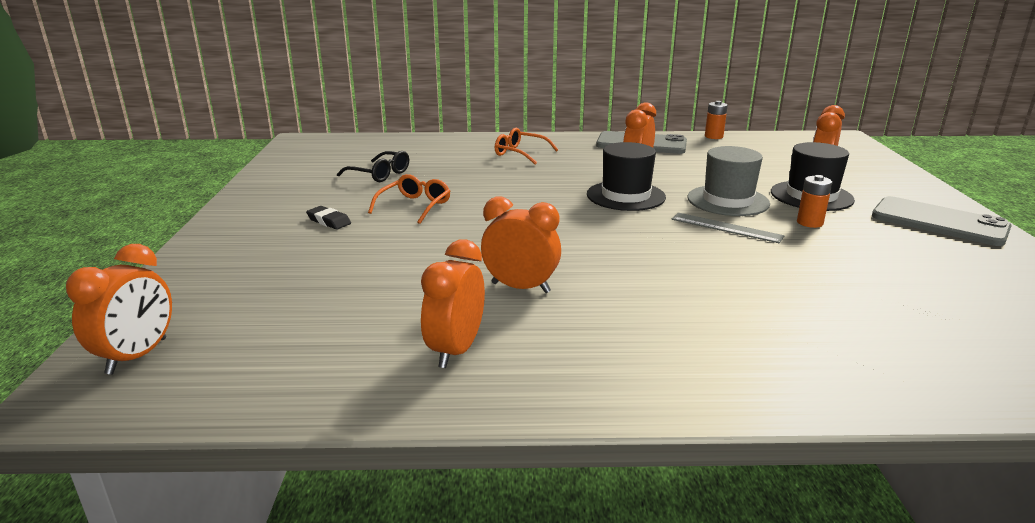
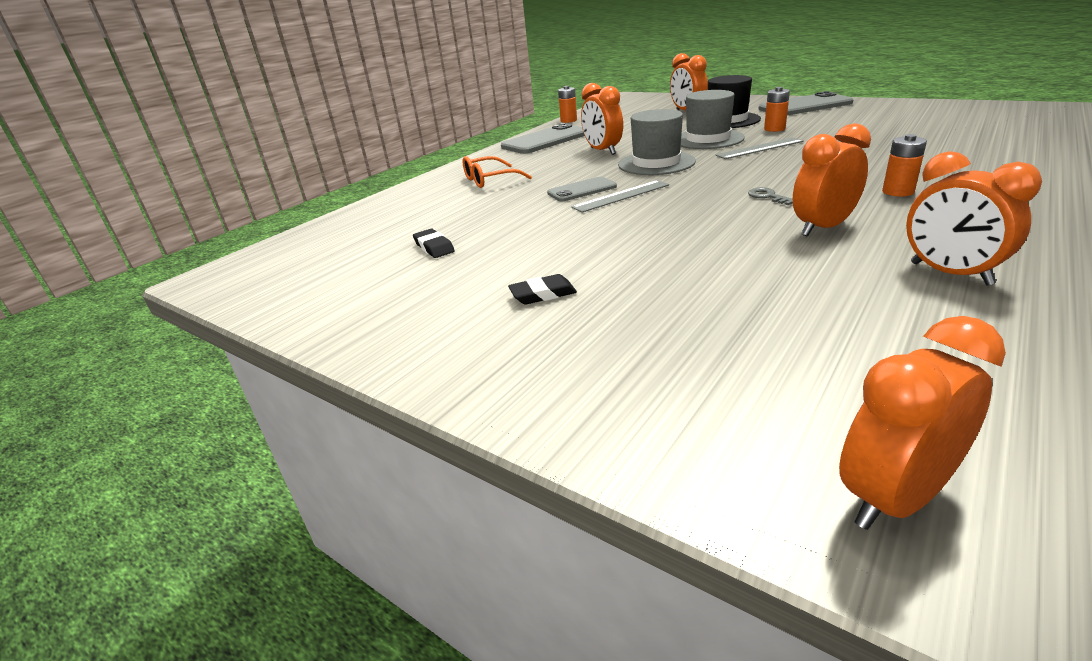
camera: 50 degrees left, 5 degrees up
orange clock [66,244,172,374] -> orange clock turned 90 degrees counterclockwise [839,316,1006,530]
black glasses [337,151,409,182] -> black eraser [413,229,455,258]
orange glasses [368,174,450,224] -> none
black hat [587,142,666,211] -> grey hat [618,109,696,175]
none -> grey phone [547,177,617,202]
none -> grey ruler [571,180,669,213]
none -> grey key [748,187,793,205]
none -> orange battery [882,134,927,197]

